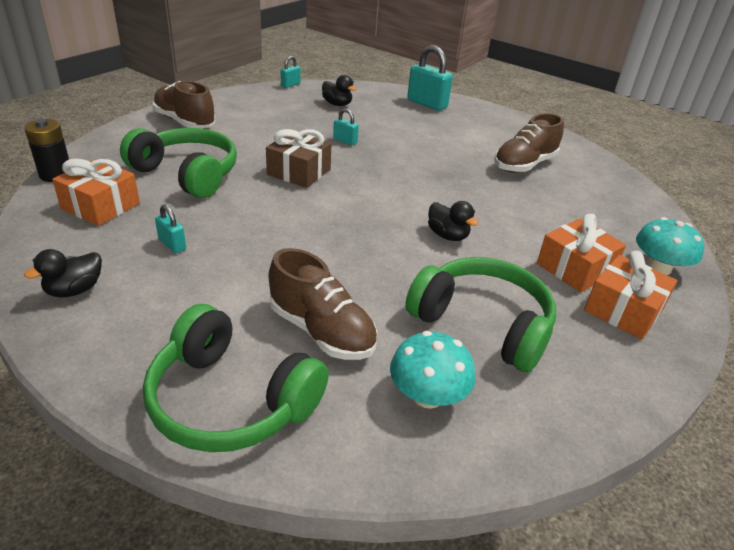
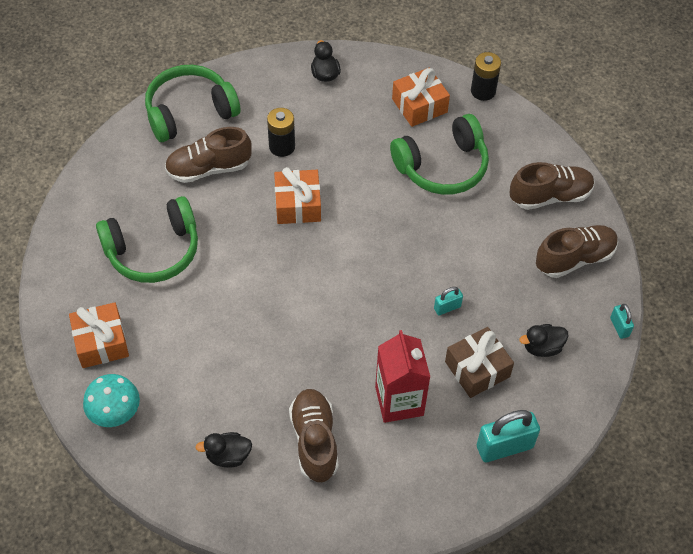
camera: 125 degrees right, 20 degrees up
turquoise padlock [155,204,186,253] -> none
brown gift [266,129,332,188] -> brown gift moved to [445,327,514,398]
turquoise mushroom [390,331,475,409] -> none
black duck [428,201,479,241] -> black duck moved to [195,432,252,468]
orange gift [537,214,626,292] -> orange gift moved to [274,167,321,224]
none -> black battery [267,108,295,157]
none -> red carton [375,330,430,423]
none -> brown shoe [536,225,618,278]

